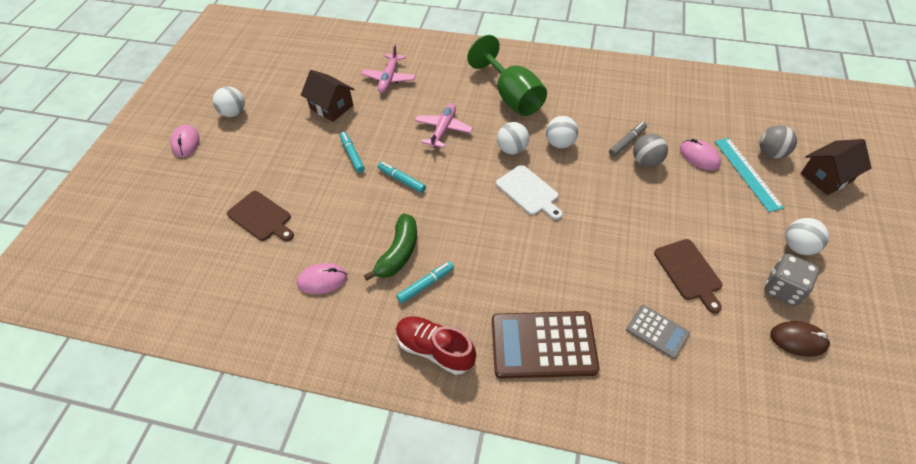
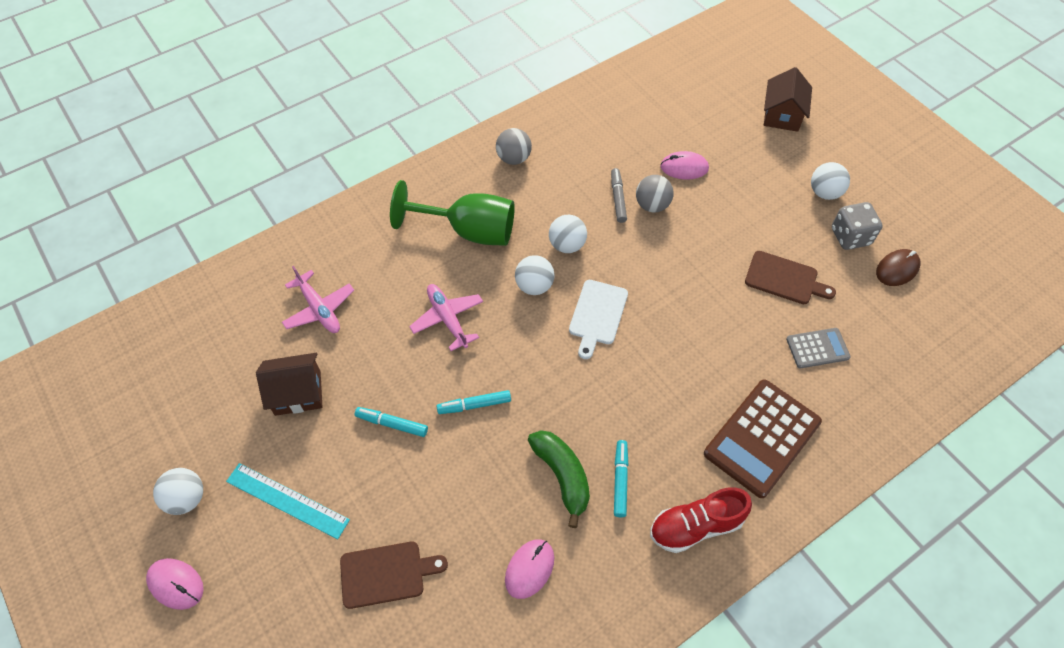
camera: 50 degrees left, 5 degrees up
white cutting board [496,165,563,220] -> white cutting board turned 105 degrees clockwise [569,280,628,359]
turquoise ruler [715,138,784,212] -> turquoise ruler moved to [226,463,350,539]
grey ball [759,125,797,159] -> grey ball moved to [496,128,532,165]

